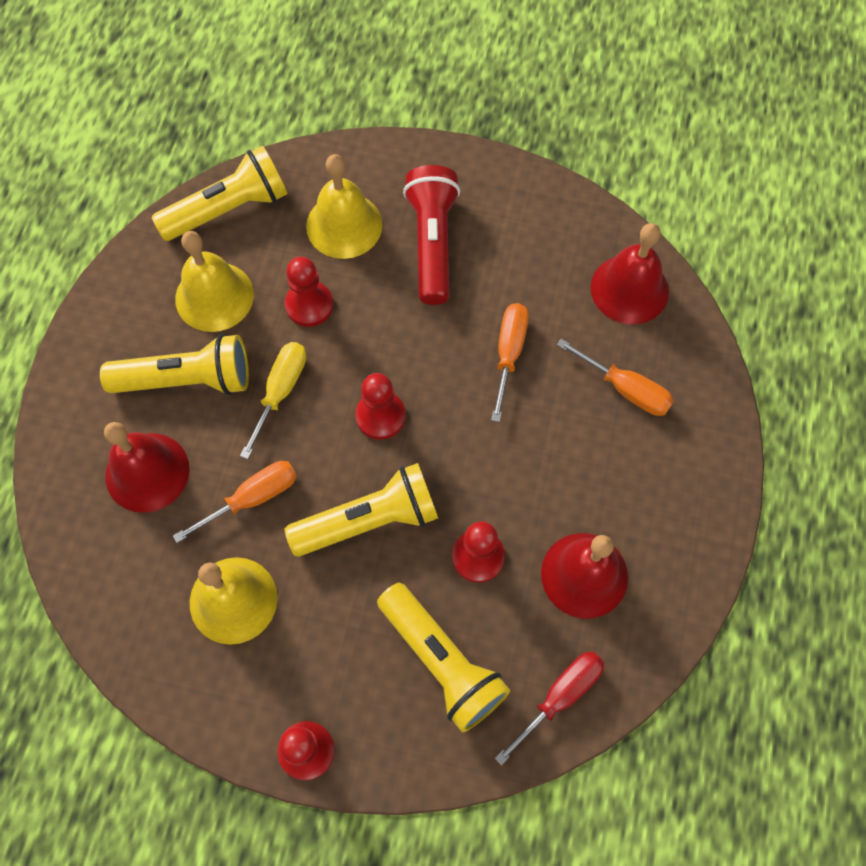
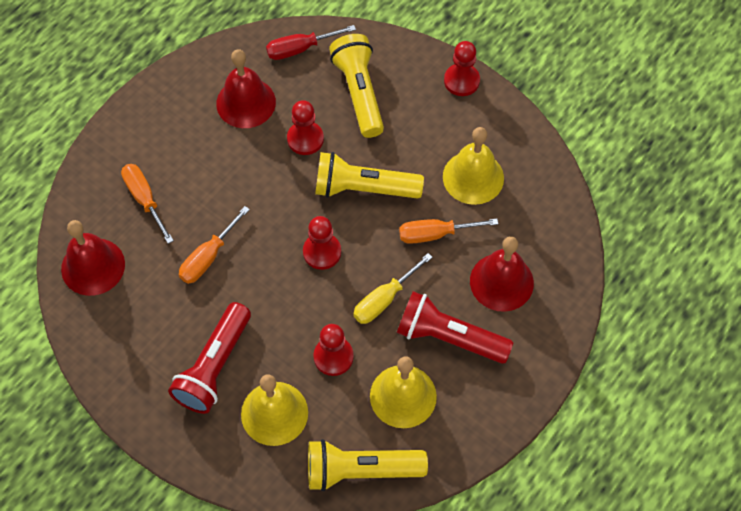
camera: 155 degrees left, 5 degrees down
yellow flashlight [100,334,249,395] -> red flashlight [397,291,513,364]

